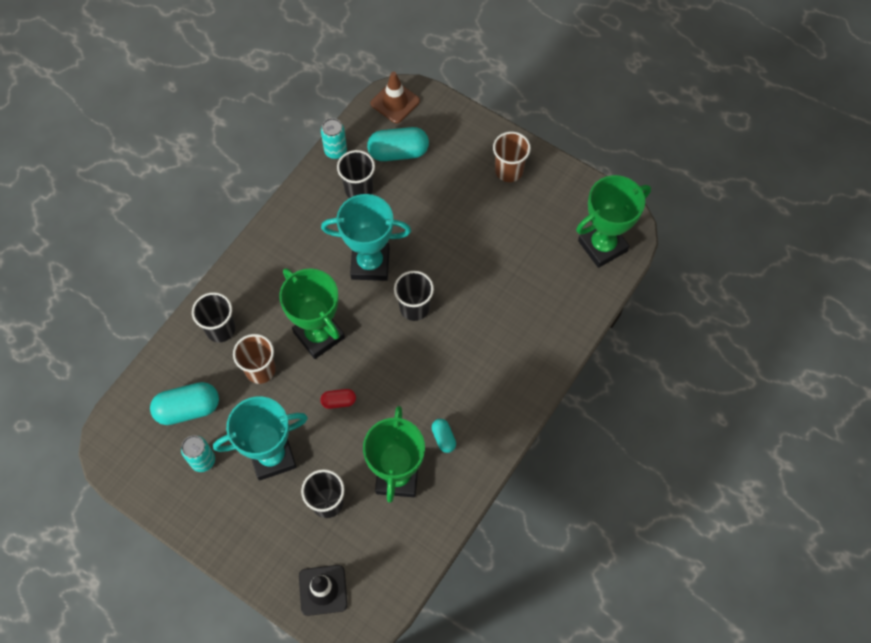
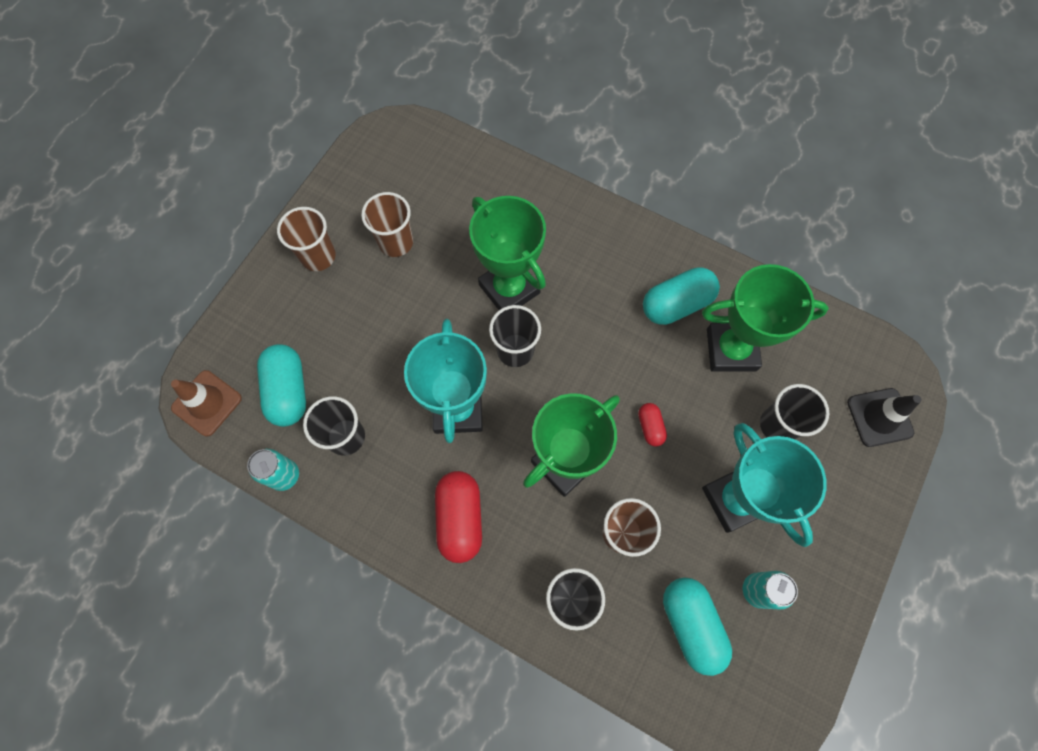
camera: 95 degrees left, 5 degrees up
turquoise capsule [432,419,456,453] -> turquoise capsule [643,267,720,325], size x1.91
green trophy [576,175,651,268] -> green trophy moved to [469,196,546,310]
none -> brown cup [361,192,413,257]
none -> red capsule [435,471,482,563]

